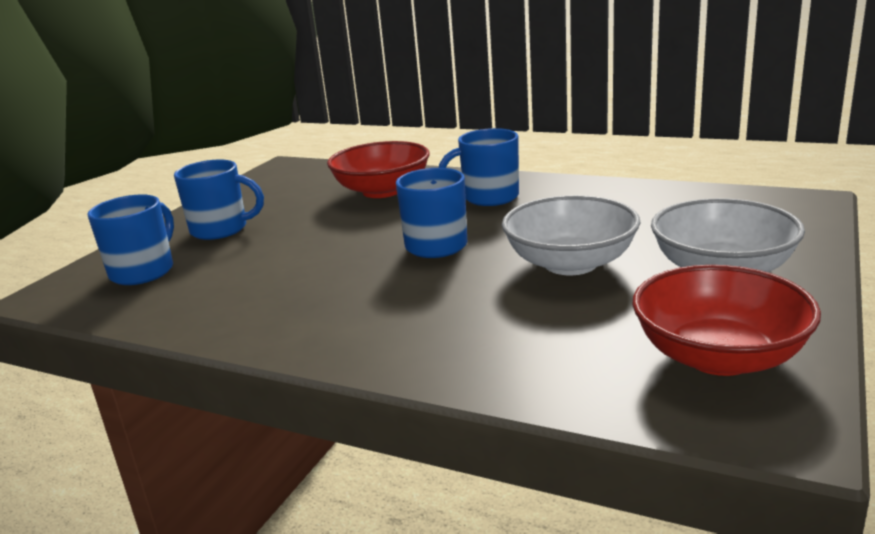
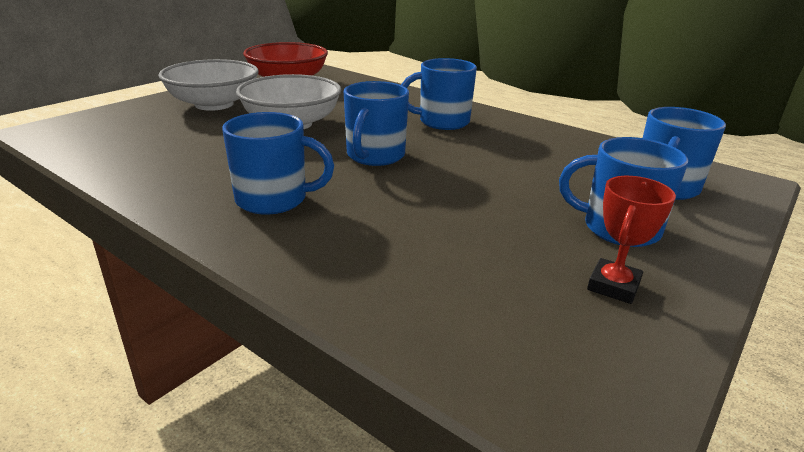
camera: 170 degrees left, 5 degrees up
red bowl [327,141,430,198] -> none
none -> blue mug [401,58,477,130]
none -> red trophy [587,176,676,304]

